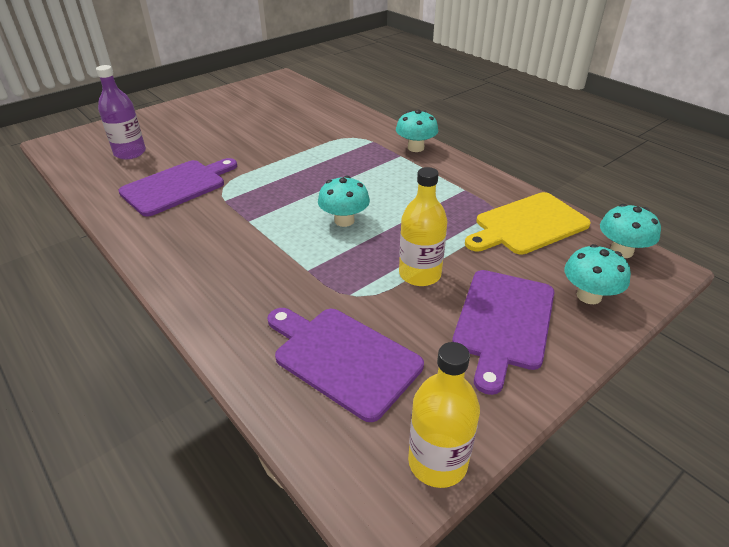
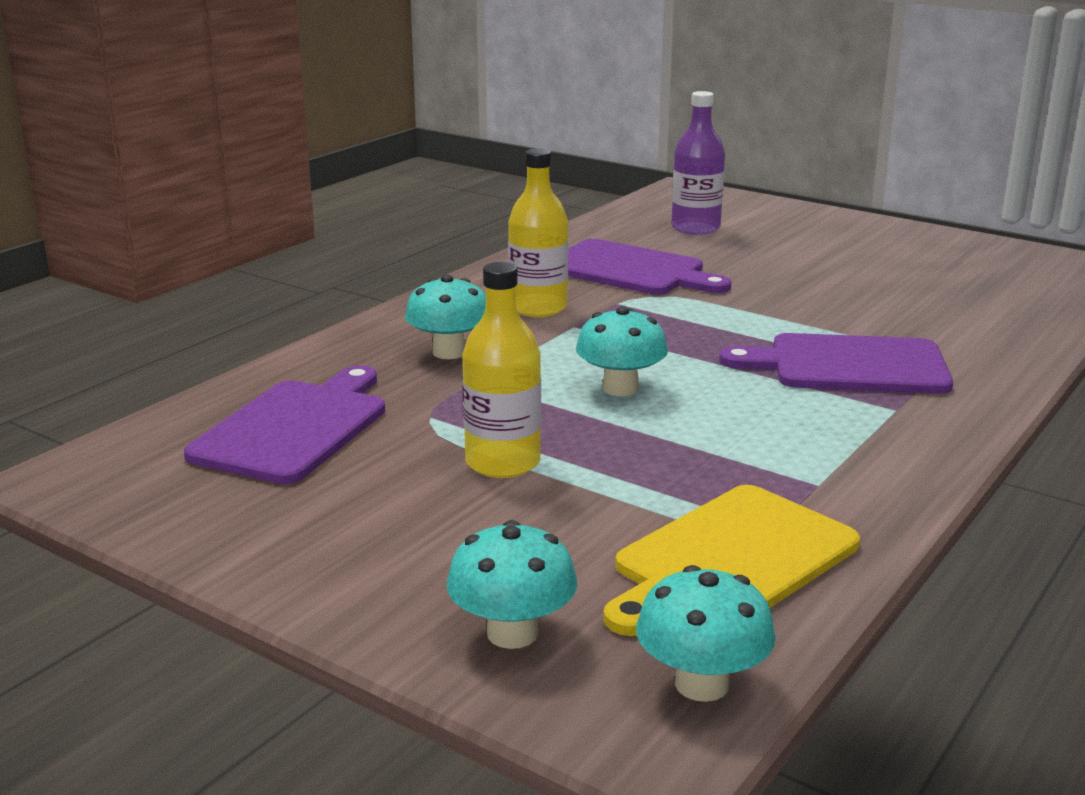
camera: 75 degrees right, 15 degrees down
turquoise mushroom [396,110,438,152] -> turquoise mushroom moved to [405,275,486,359]
yellow bottle [408,342,480,488] -> yellow bottle moved to [508,148,568,317]
purple cutting board [452,270,554,395] -> purple cutting board moved to [719,333,953,394]
yellow cutting board [465,192,591,255] -> yellow cutting board turned 90 degrees counterclockwise [603,485,860,636]

